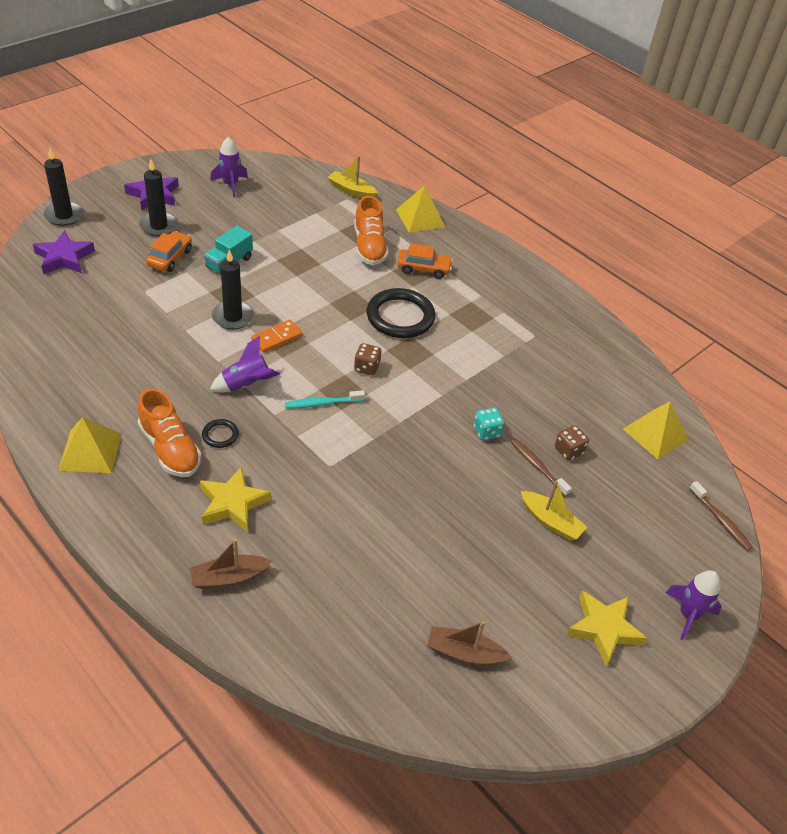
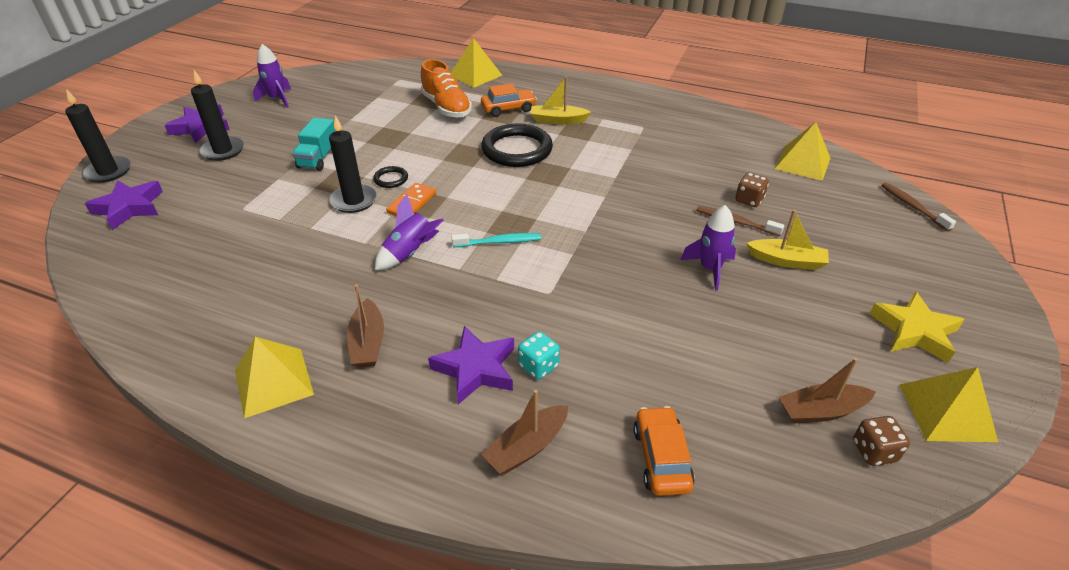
camera: 20 degrees left, 5 degrees down
orange shoe [138,388,202,477] -> brown boat [347,284,384,368]
orange car [146,231,192,272] -> orange car moved to [633,406,695,496]
yellow star [200,466,271,532] -> purple star [428,326,514,404]
black ring [202,419,239,448] -> black ring moved to [373,166,408,188]
turquoise toothbrush [285,390,365,409] -> turquoise toothbrush turned 150 degrees counterclockwise [452,233,541,247]
yellow boat [327,156,378,198] -> yellow boat moved to [531,76,591,124]
brown dice [354,343,381,375] -> brown dice moved to [853,416,910,466]
turquoise dice [473,407,505,440] -> turquoise dice moved to [518,331,560,379]
purple rocket [665,570,722,640] -> purple rocket moved to [681,205,736,291]
brown toothbrush [689,481,753,551] -> brown toothbrush turned 150 degrees counterclockwise [881,182,956,231]
none -> yellow pyramid [900,367,998,442]

